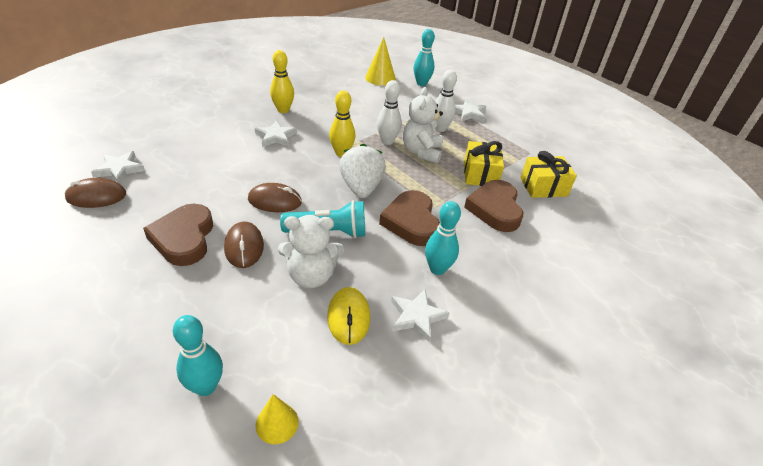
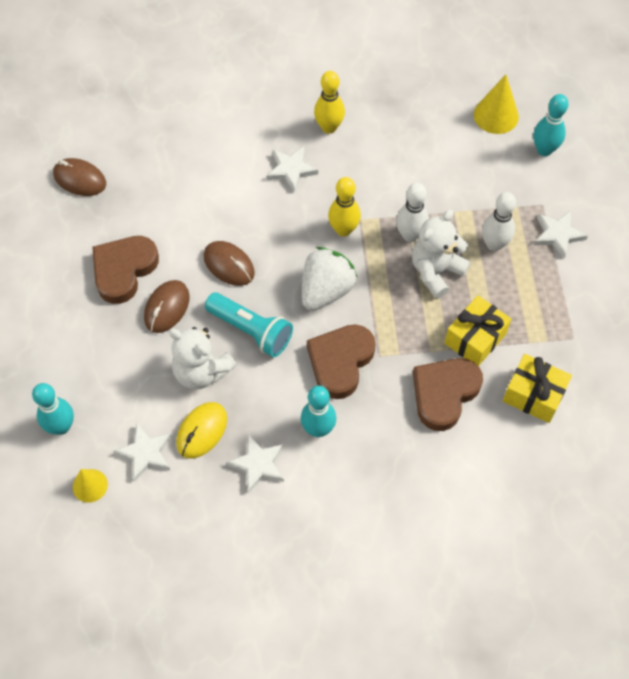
camera: 40 degrees right, 20 degrees up
white star [91,151,145,184] -> white star moved to [113,424,172,482]

